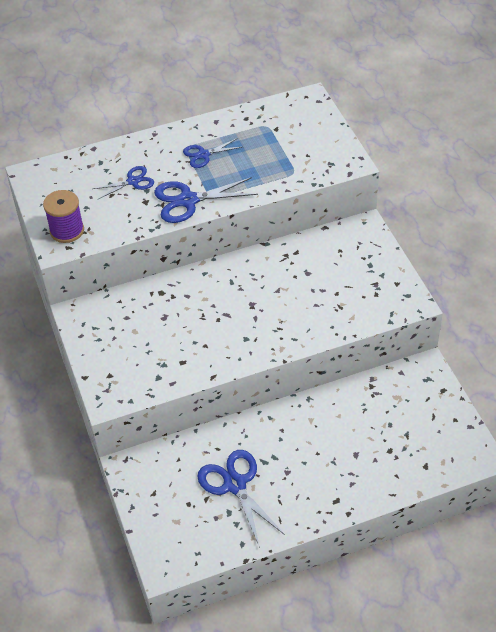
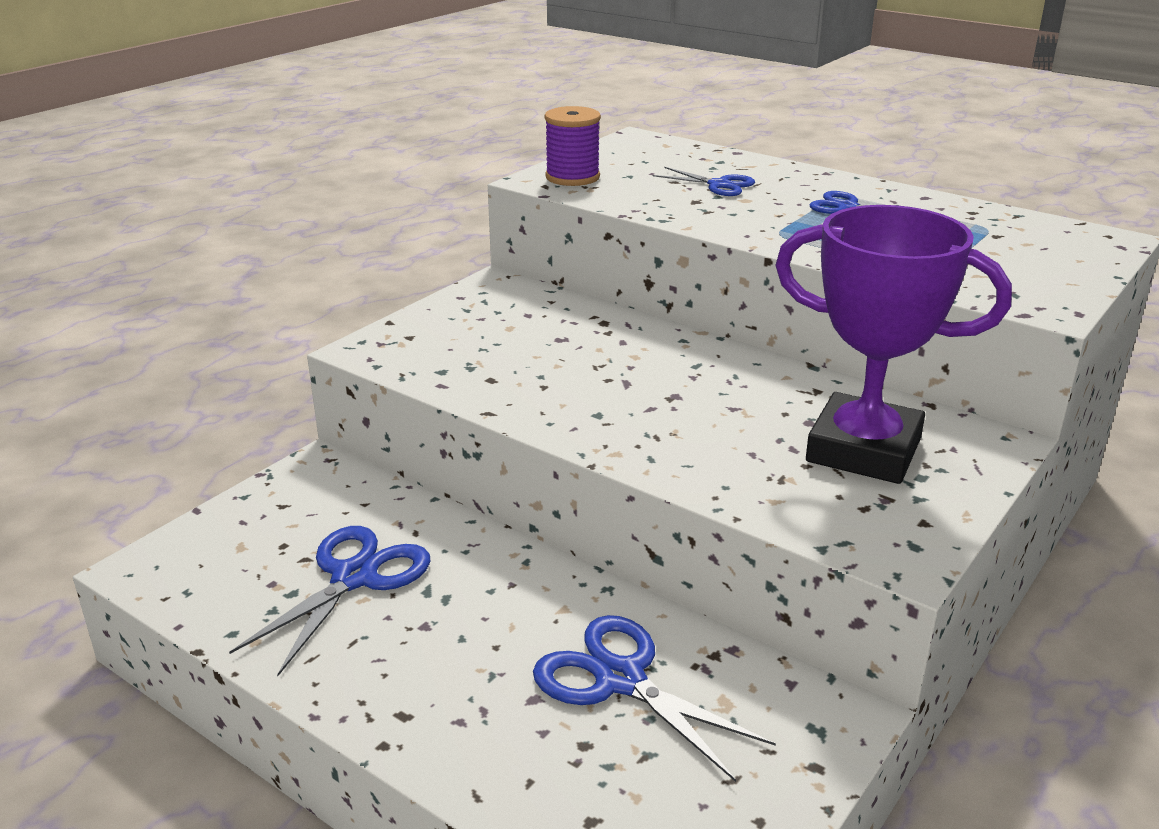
camera: 55 degrees right, 20 degrees down
blue scissors [154,177,258,223] -> blue scissors moved to [533,615,776,782]
none -> purple trophy [775,205,1012,484]

